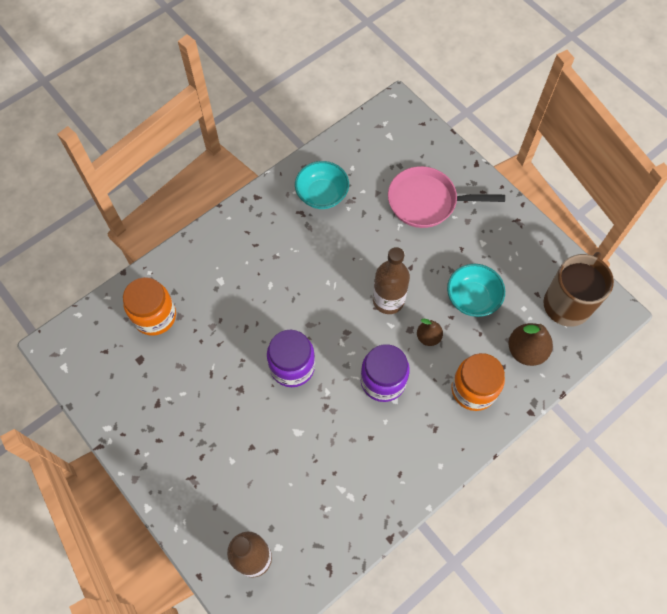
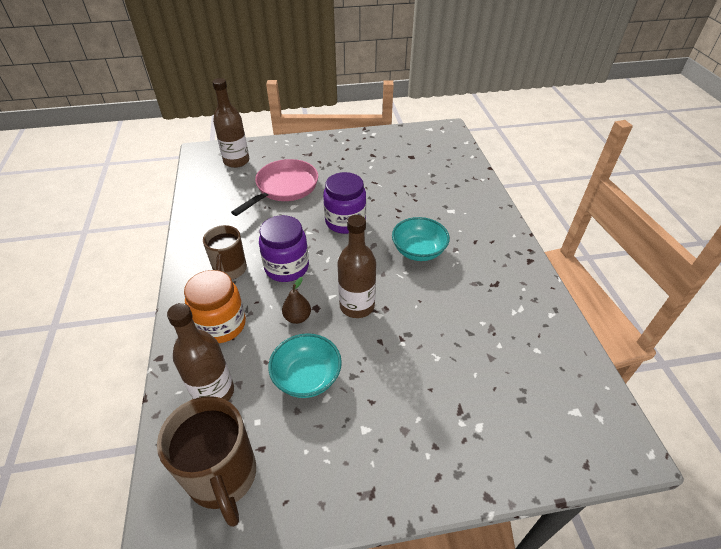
camera: 120 degrees right, 20 degrees down
orange jar [123,277,176,336] -> none
turquoise bowl [295,161,349,209] -> turquoise bowl moved to [392,217,450,261]
pink pan [388,166,505,228] -> pink pan moved to [231,159,318,216]
brown pear [508,323,553,366] -> brown bottle [167,303,234,401]
none -> brown mug [203,225,247,279]

